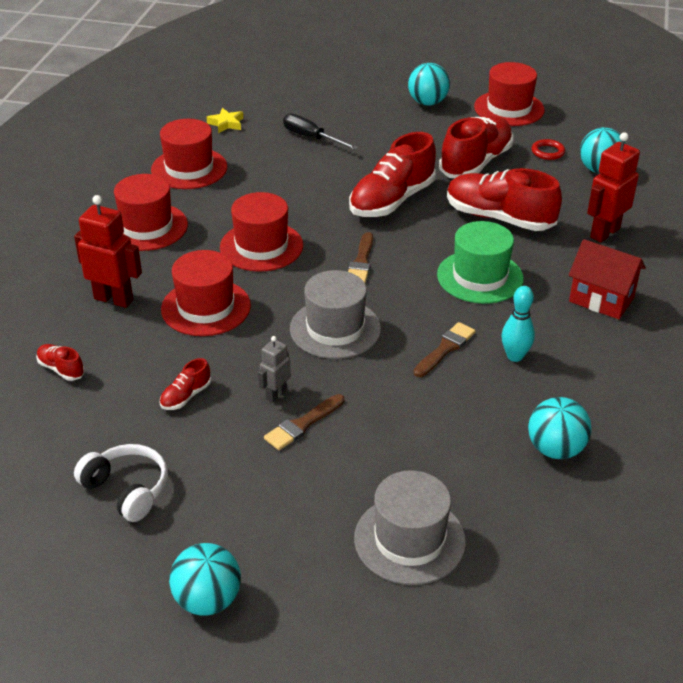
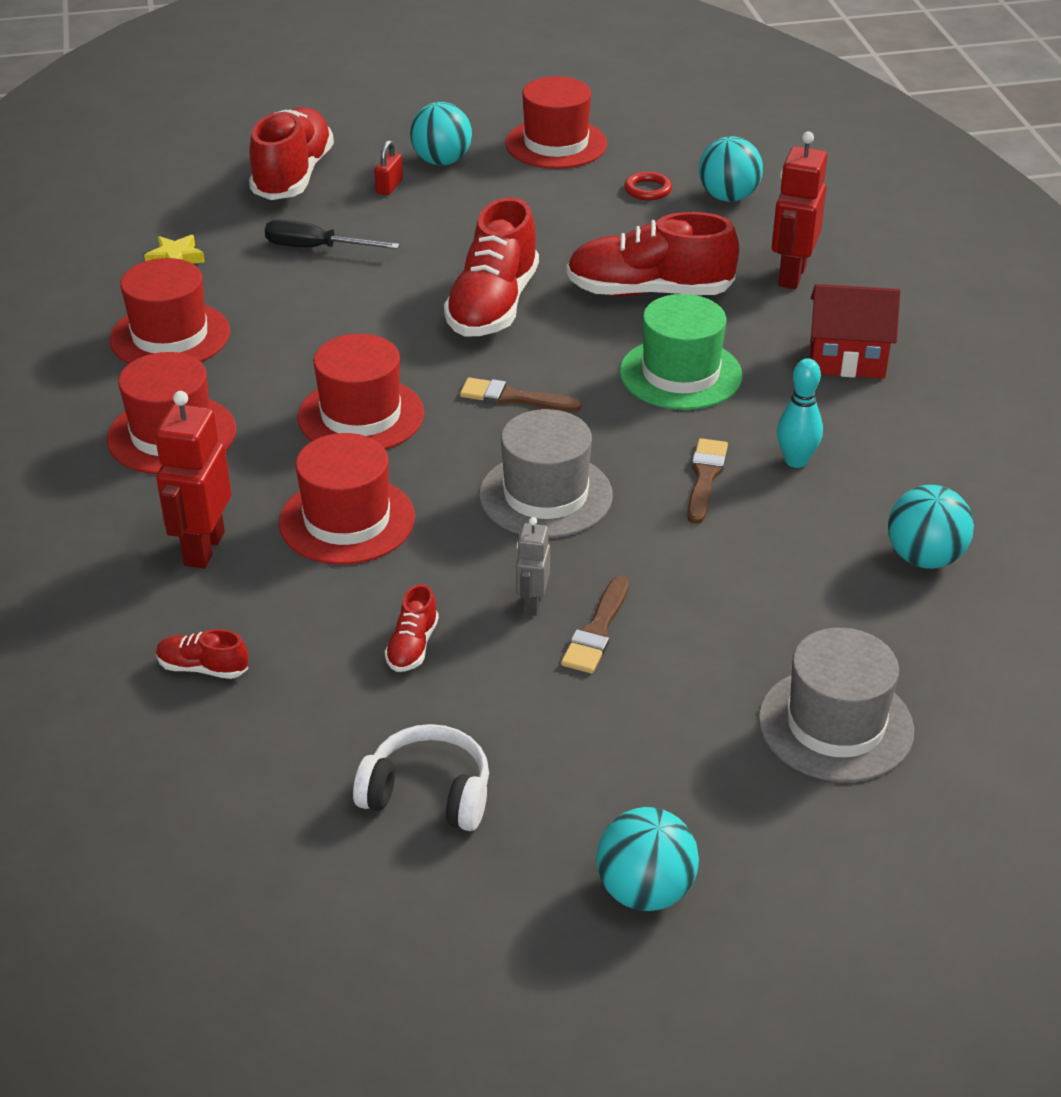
camera: 25 degrees left, 0 degrees up
red robot [74,195,142,308] -> red robot turned 75 degrees counterclockwise [155,391,231,569]
brown brush [348,232,373,283] -> brown brush turned 120 degrees clockwise [460,377,581,412]
red shoe [439,116,513,178] -> red shoe moved to [249,107,334,200]
none -> red padlock [374,140,403,195]

